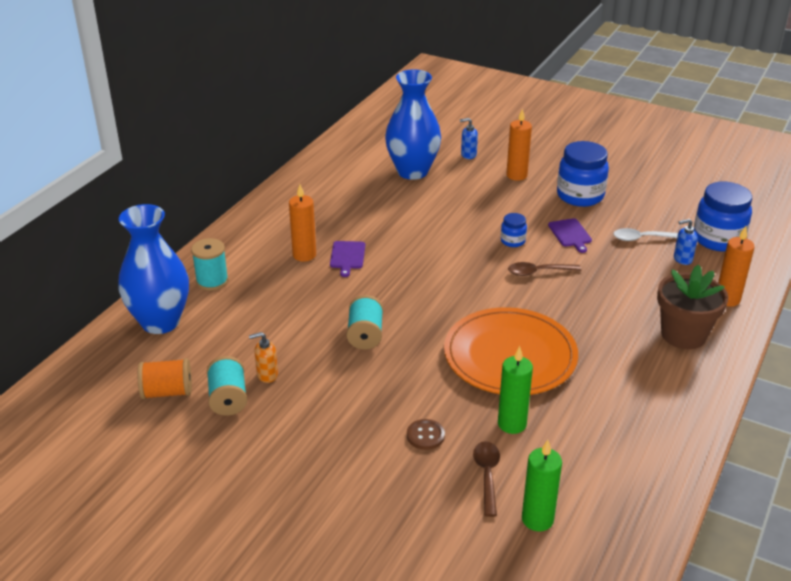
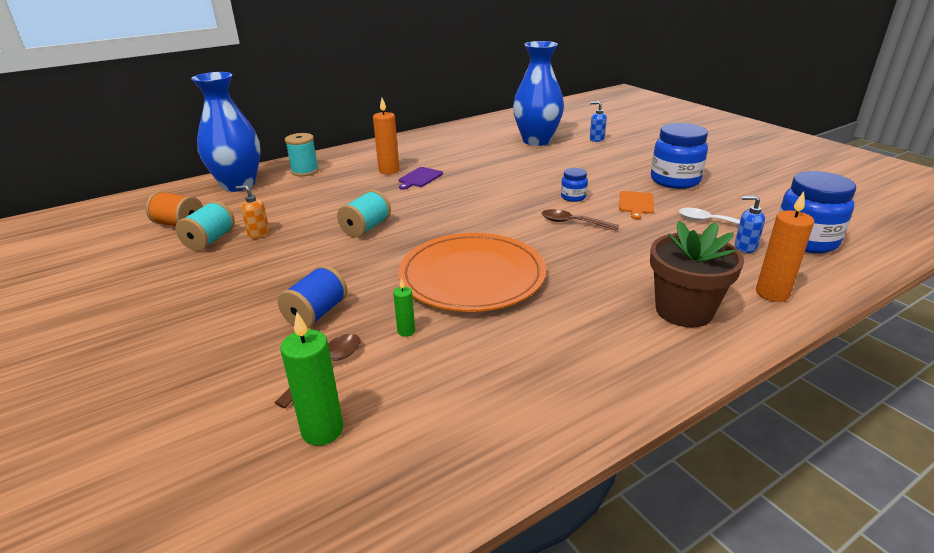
camera: 30 degrees right, 5 degrees down
brown button [407,419,445,450] -> blue spool [278,265,348,329]
green candle [498,346,533,434] -> green candle [393,278,415,337], size x0.53
orange candle [506,108,532,181] -> none
purple cutting board [548,218,592,253] -> orange cutting board [619,191,654,219]

